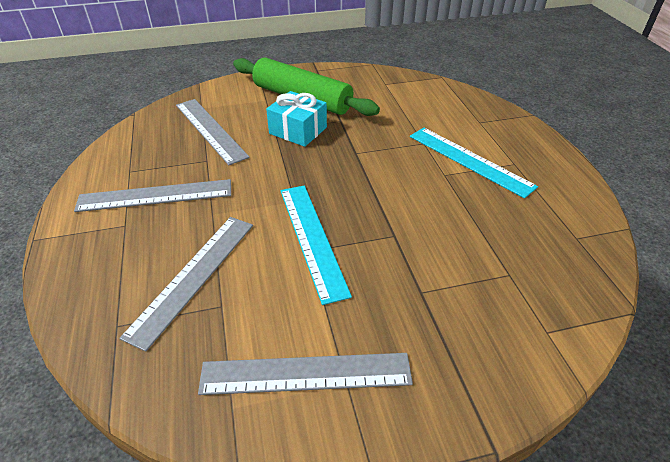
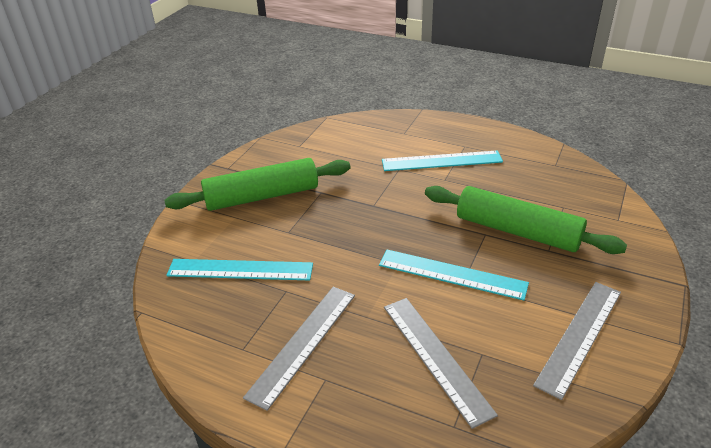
camera: 50 degrees left, 5 degrees down
grey ruler [176,99,250,165] -> turquoise ruler [166,259,313,281]
turquoise gift [266,91,327,147] -> none
none -> green rolling pin [425,186,627,254]

